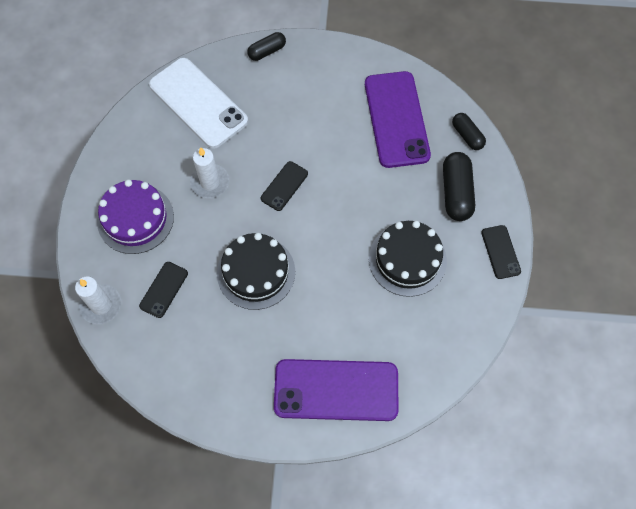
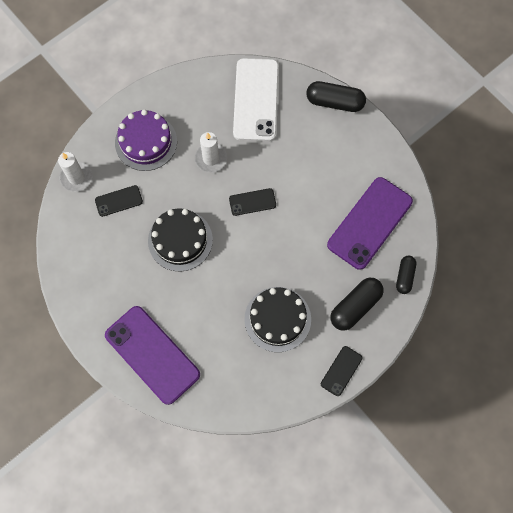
camera: 45 degrees right, 5 degrees up
black capsule [247,32,286,61] -> black capsule [306,81,366,112], size x1.61

